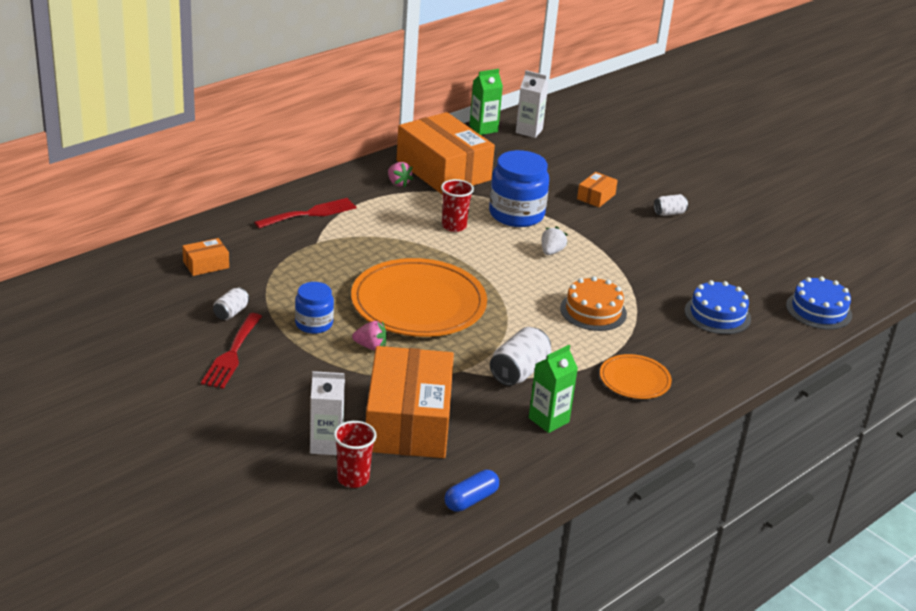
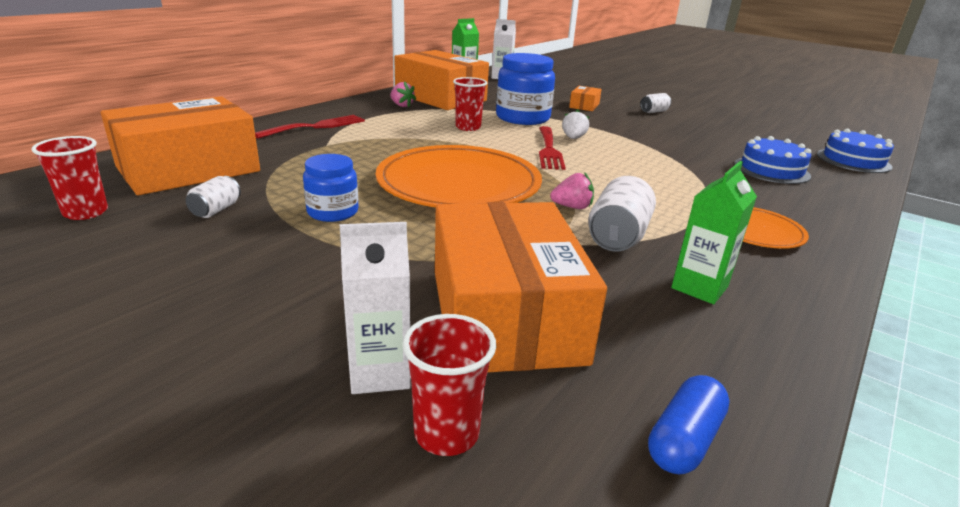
camera: 10 degrees left, 5 degrees down
orange box [182,238,229,276] -> orange box [101,96,260,195], size x2.39
red fork [201,313,262,389] -> red fork moved to [539,126,566,170]
pink strawberry [352,321,387,350] -> pink strawberry moved to [550,172,594,209]
orange cake [560,276,627,331] -> none
none -> red cup [31,136,108,220]

